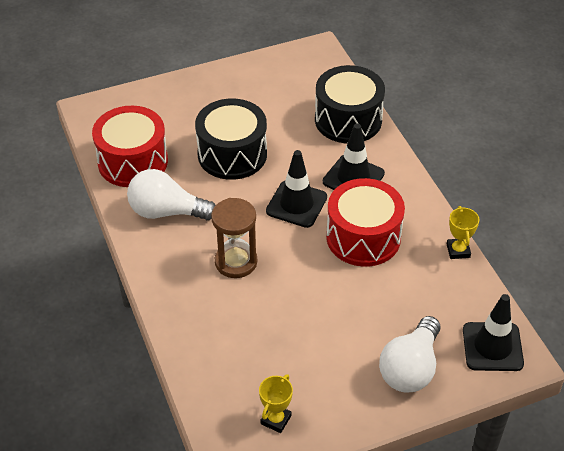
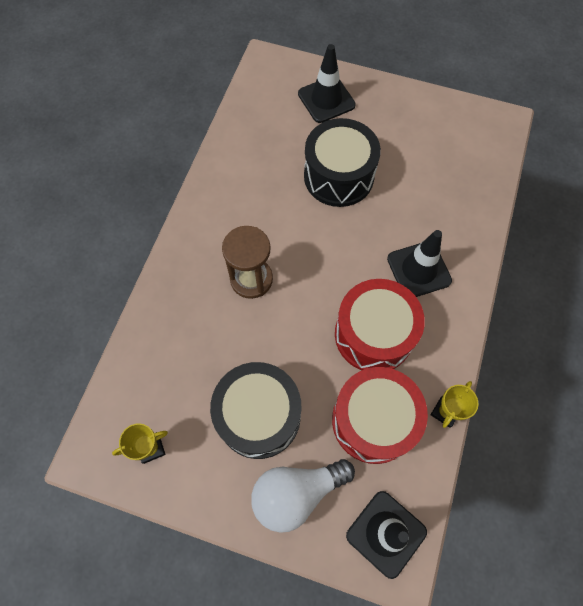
camera: 40 degrees right, 20 degrees up
red drum [92,106,168,187] -> red drum moved to [332,367,428,464]
white light bulb [127,169,215,220] -> none
black traffic cone [266,150,327,228] -> black traffic cone moved to [298,44,356,123]
black drum [315,65,385,143] -> black drum moved to [210,362,301,459]

